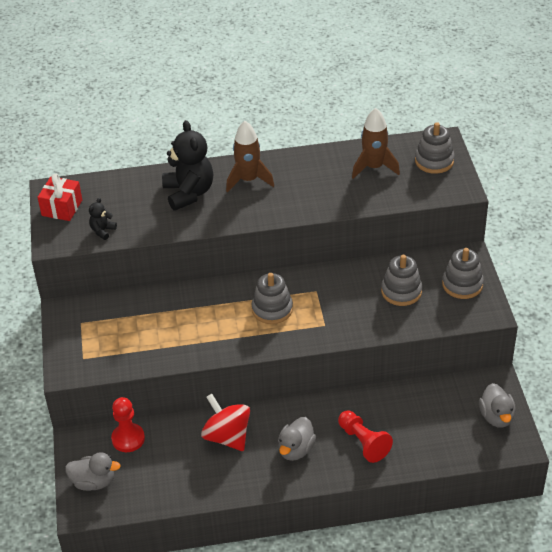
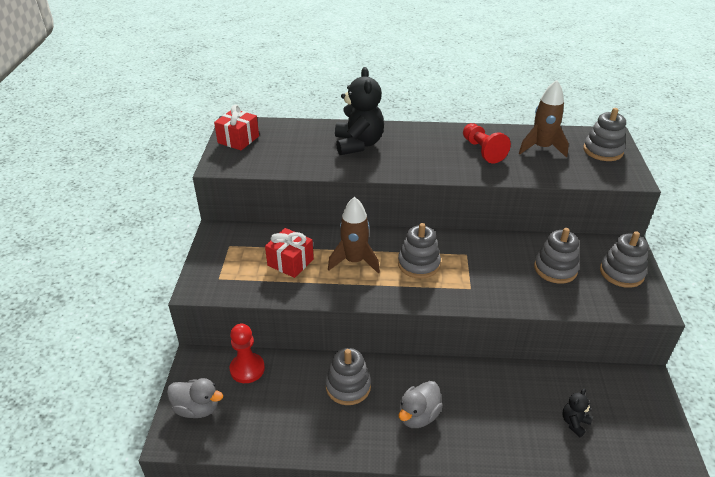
camera: 10 degrees right, 5 degrees down
black teddy bear [89,198,117,240] -> black teddy bear moved to [562,388,593,437]
red spinning top [201,394,250,451] -> grey stacking toy [325,348,371,405]
brown rocket [226,121,274,193] -> brown rocket moved to [328,197,380,273]
red pawn [338,410,393,463] -> red pawn moved to [463,123,511,164]
grey duck [479,383,516,428] -> none
none -> red gift [265,228,314,278]

